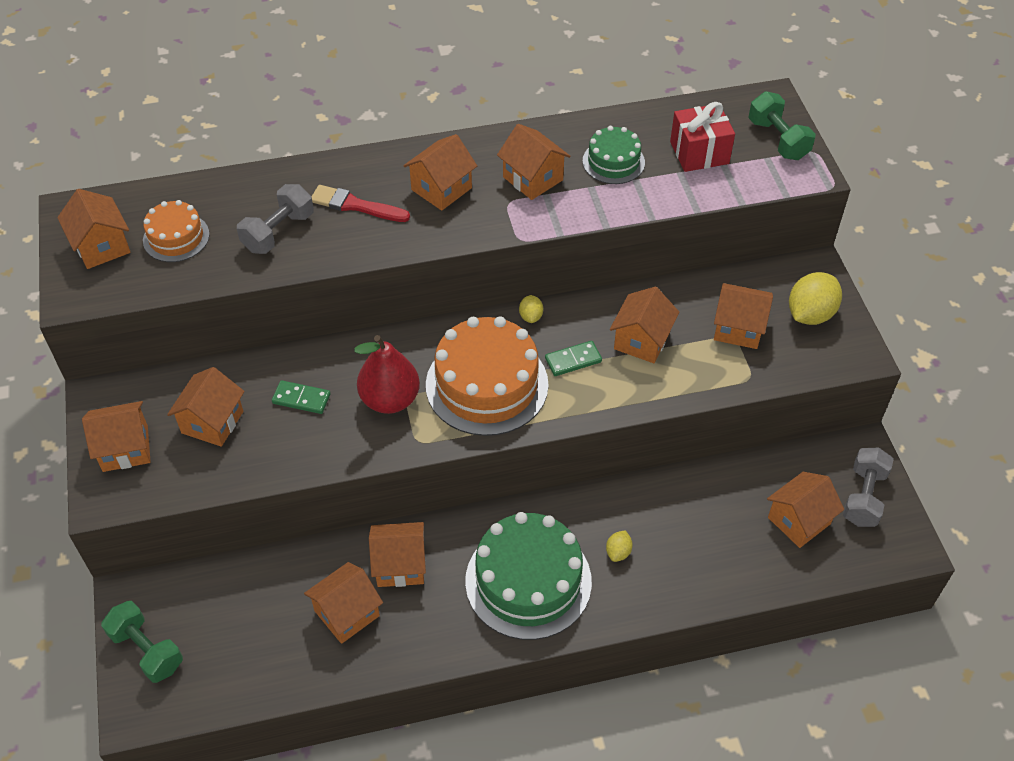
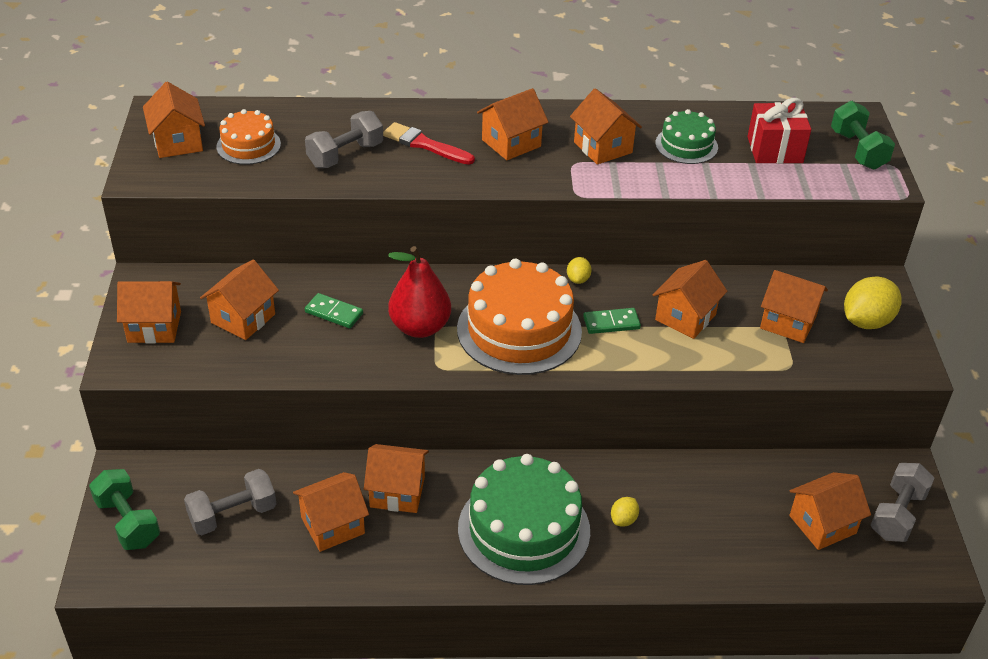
camera: 10 degrees right, 10 degrees down
none -> grey dumbbell [184,469,277,535]

